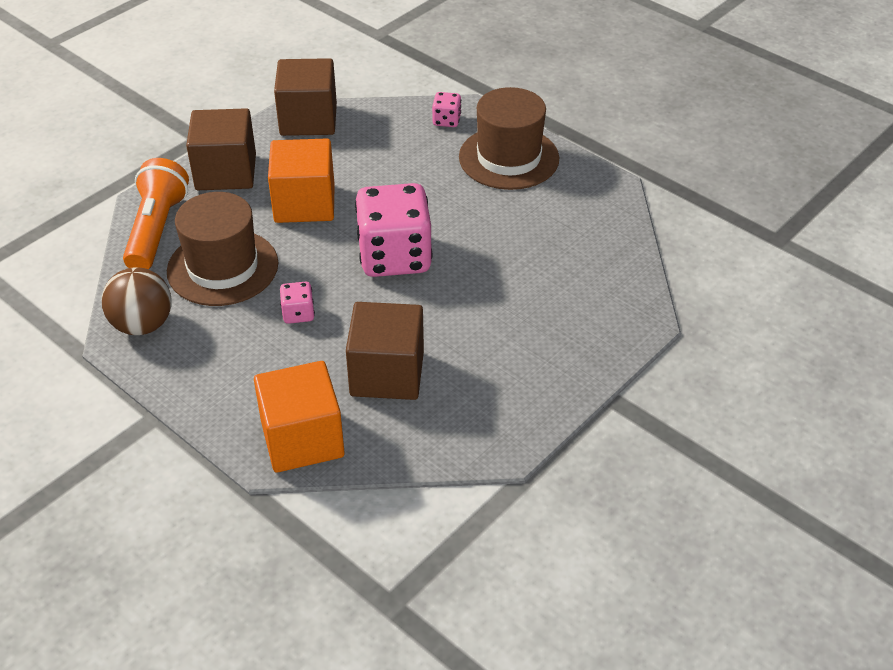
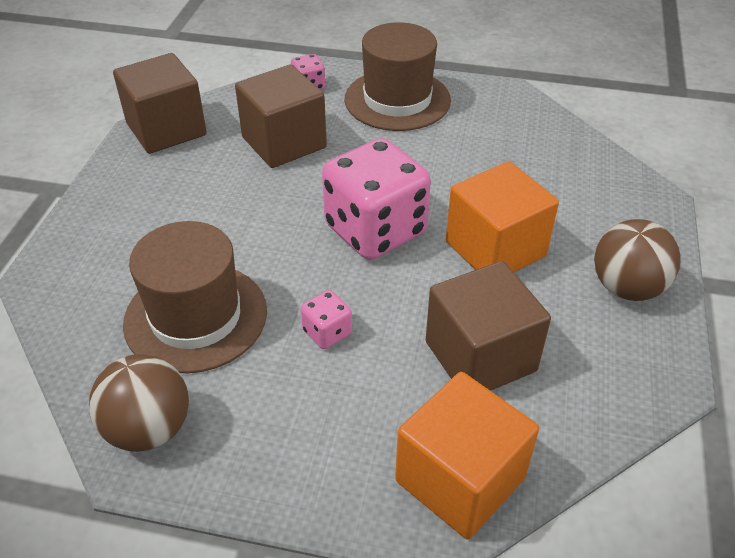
camera: 30 degrees left, 0 degrees up
orange flashlight [123,158,189,269] -> none
brown cube [186,108,256,190] -> brown cube moved to [235,65,327,168]
orange cube [268,138,335,223] -> orange cube moved to [446,161,559,272]
none -> brown ball [594,219,681,301]

